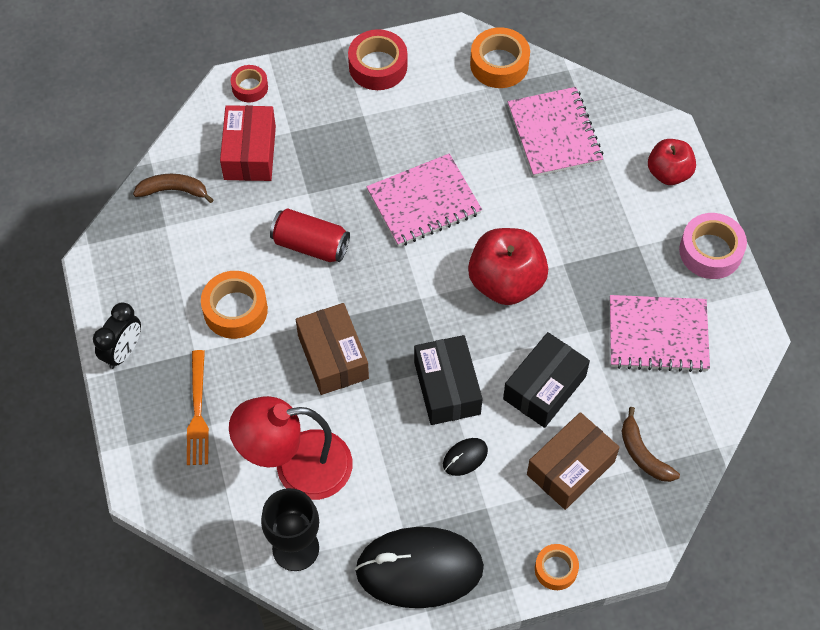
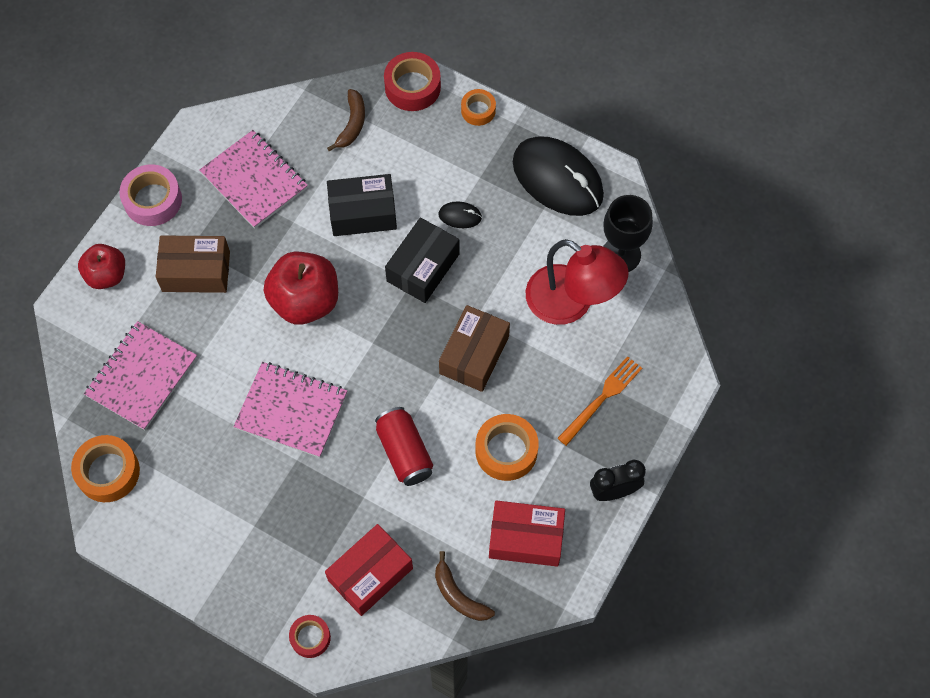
camera: 135 degrees left, 5 degrees up
red tape [348,29,407,90] -> red tape moved to [384,52,441,111]
brown box [527,412,620,510] -> brown box moved to [156,235,230,293]
none -> red box [489,500,565,567]

